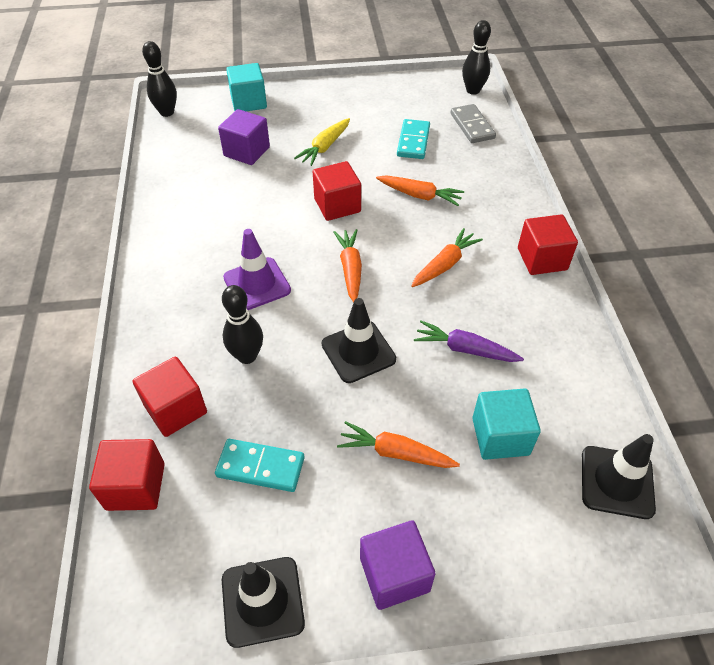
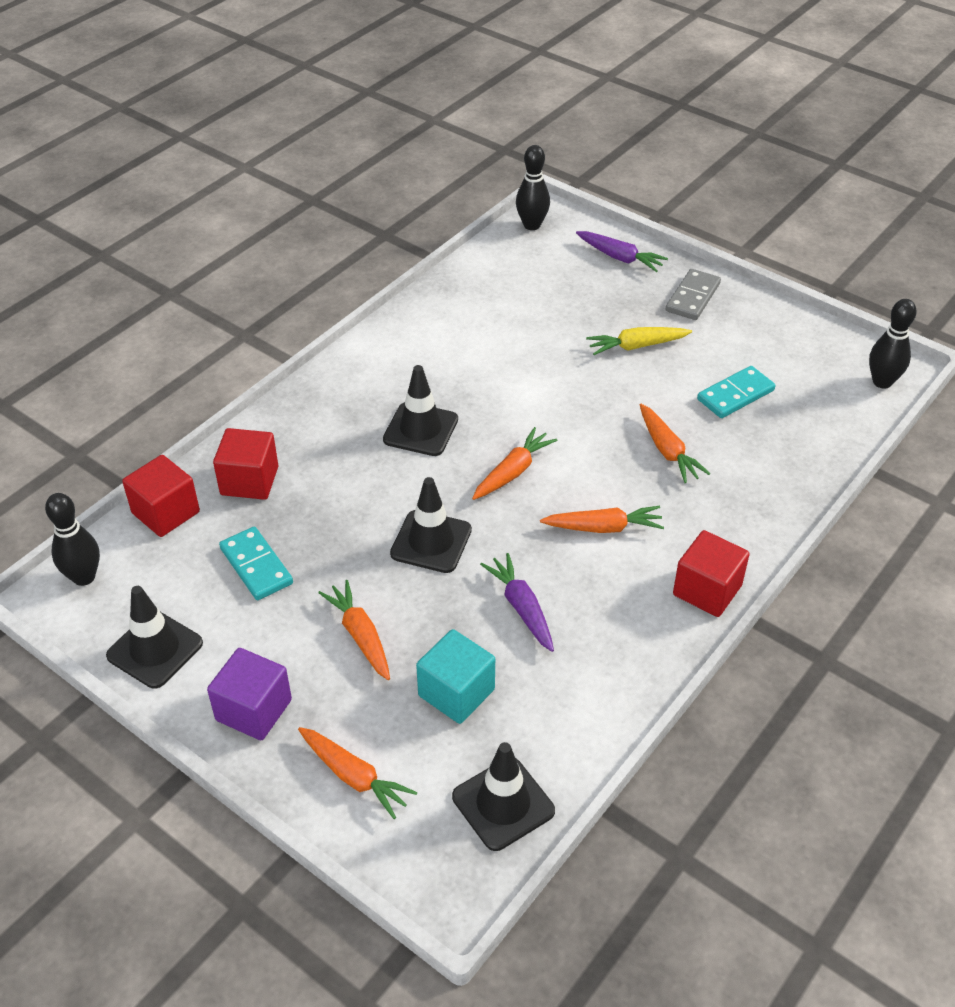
camera: 45 degrees right, 5 degrees down
purple cube [218,109,270,165] -> none
black bowling pin [222,285,263,364] -> black bowling pin moved to [45,493,100,586]
purple traffic cone [223,229,291,310] -> black traffic cone [383,365,458,456]
turquoise cube [226,63,267,111] -> purple carrot [576,231,668,272]
red cube [313,161,361,221] -> none
grey domino [450,104,496,143] -> grey domino moved to [666,269,721,320]
none -> orange carrot [298,727,417,819]

